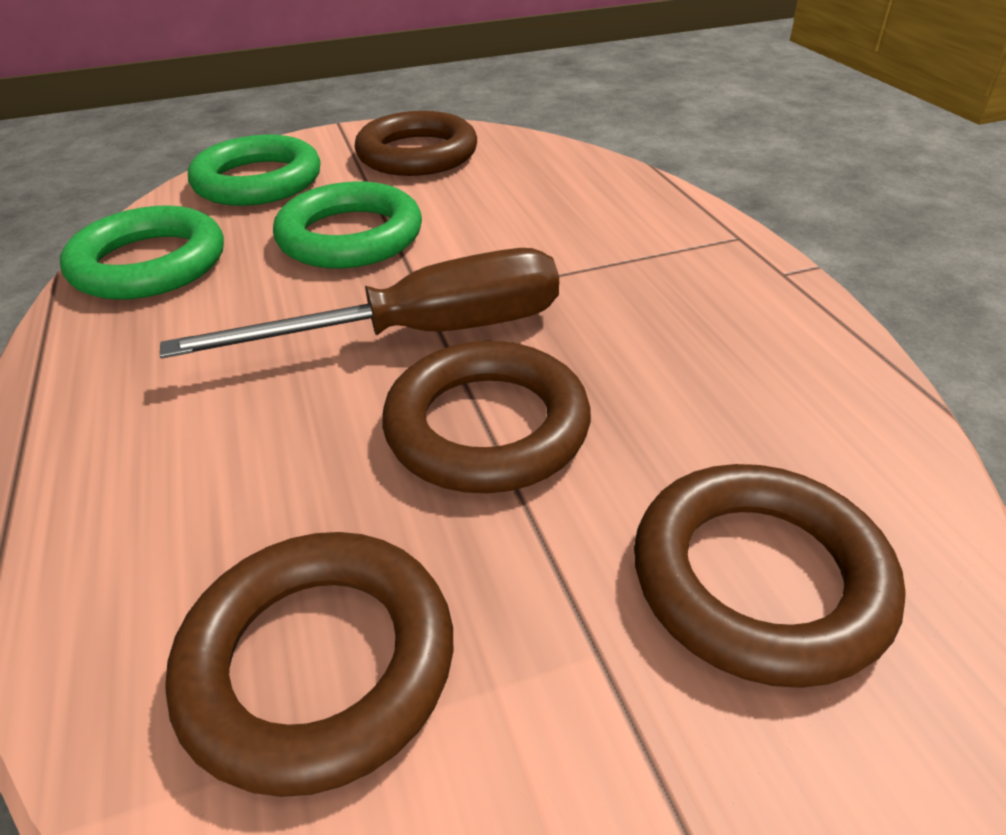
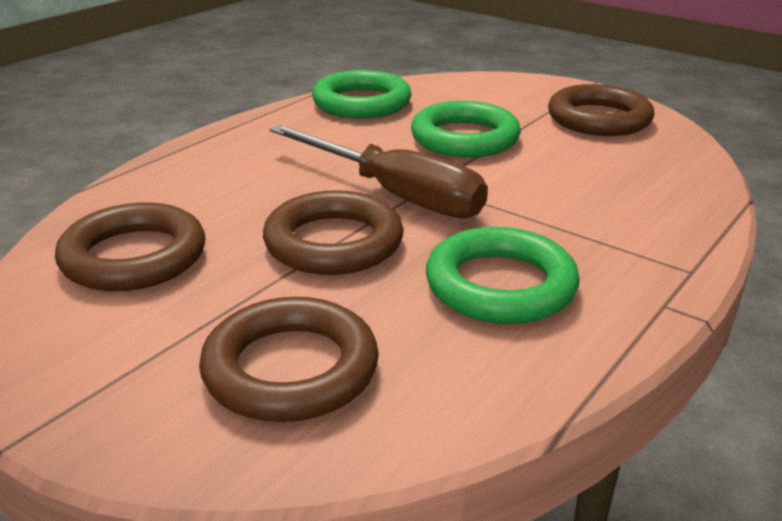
camera: 55 degrees right, 10 degrees down
green ring [188,135,321,206] -> green ring moved to [426,227,580,324]

